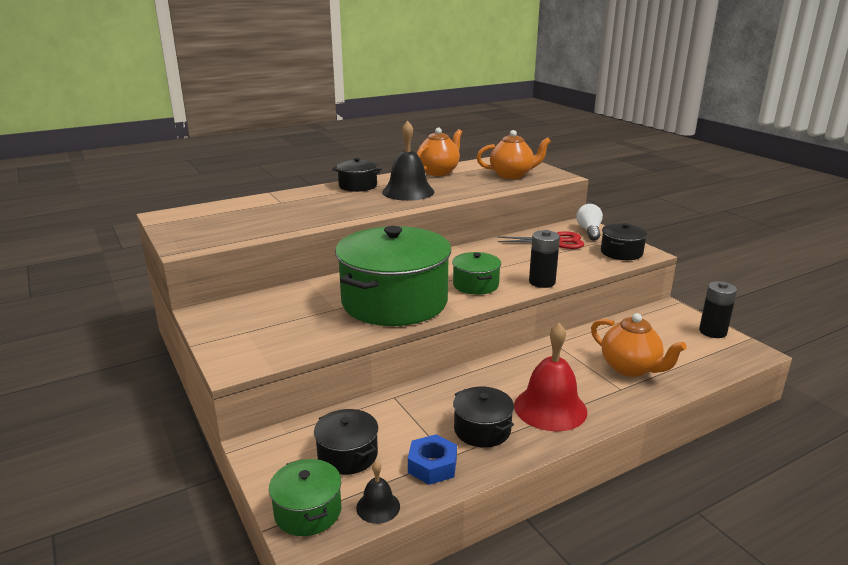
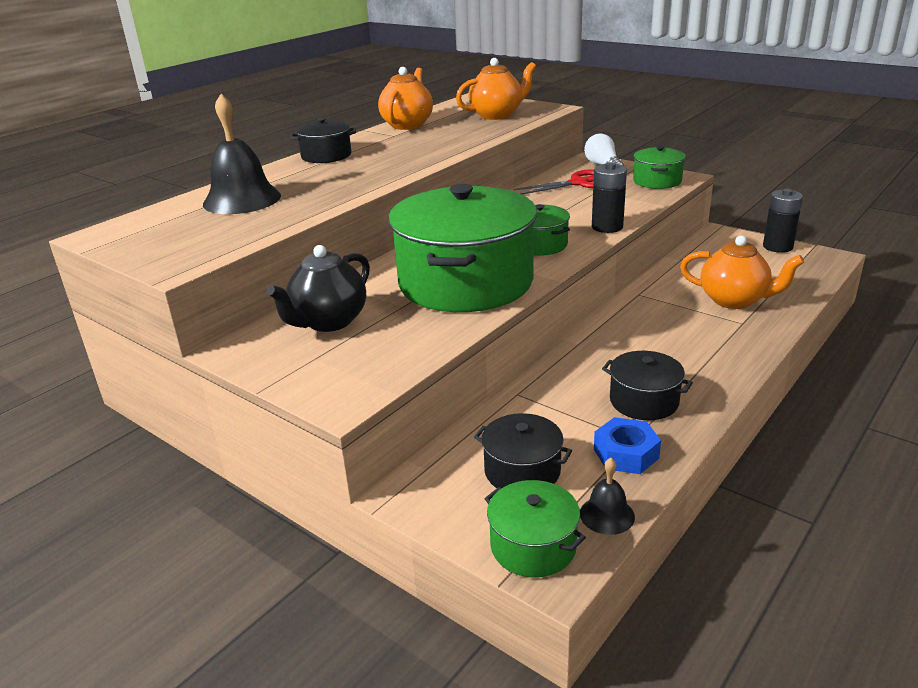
camera: 20 degrees left, 5 degrees up
black bell [382,121,434,201] -> black bell moved to [203,94,281,214]
red bell [514,323,588,432] -> none
black pot [601,223,647,260] -> green pot [633,146,686,189]
none -> black teapot [267,245,370,332]

